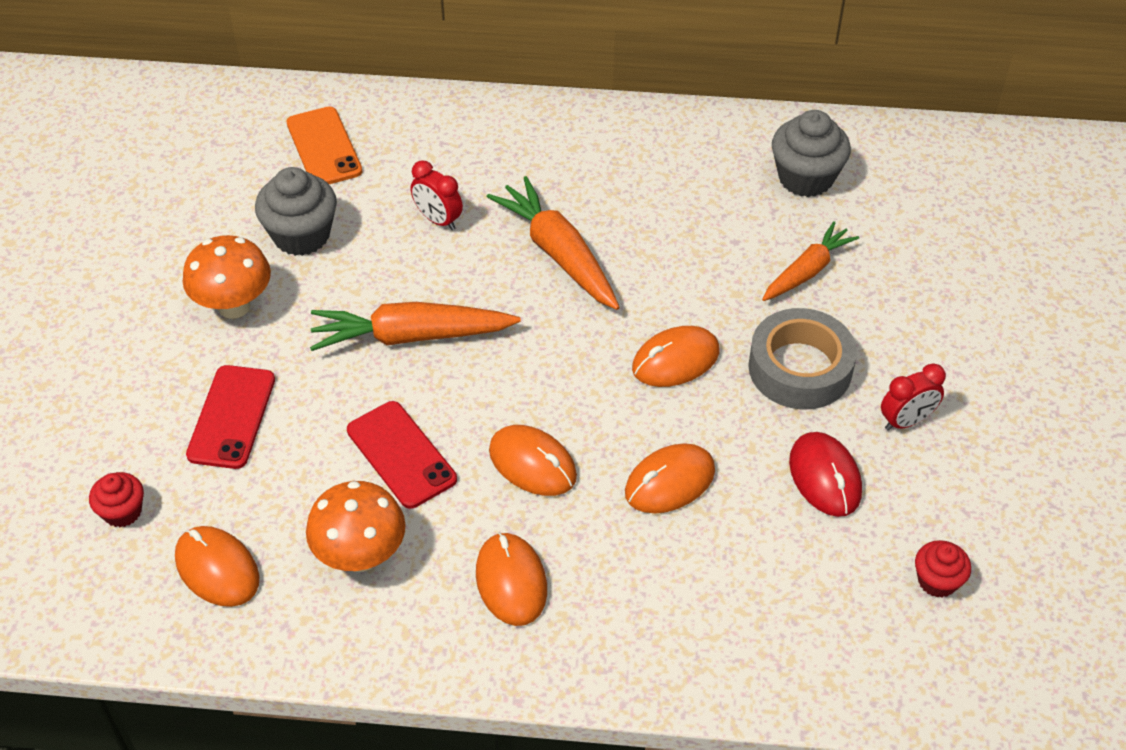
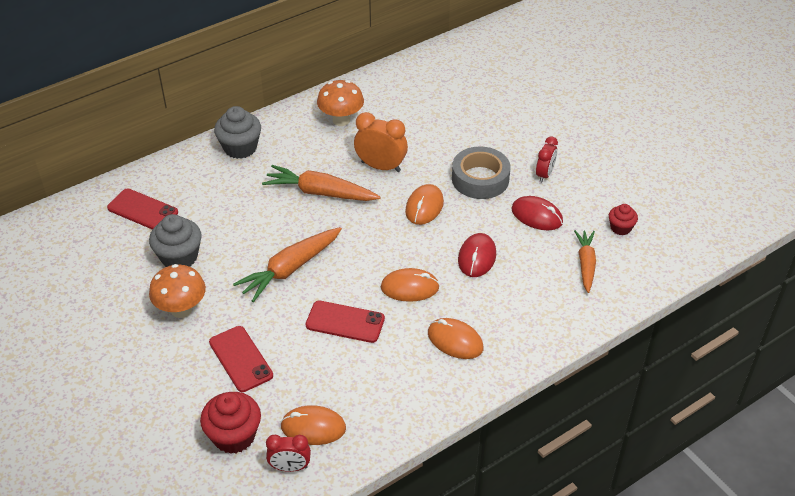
camera: 40 degrees left, 5 degrees down
red cupcake [89,472,144,527] -> red cupcake [200,392,261,454], size x1.73
orange phone [287,107,363,184] -> red phone [107,189,178,230]
orange mushroom [306,481,406,572] -> orange mushroom moved to [317,80,364,126]
red clock [410,161,463,230] -> red clock moved to [266,434,311,472]
orange mouse [625,443,715,513] -> red mouse [458,233,496,277]
orange carrot [762,221,859,301] -> orange carrot moved to [574,230,596,293]
grey cupcake [772,110,851,197] -> grey cupcake moved to [214,106,261,159]
none -> orange clock [354,112,408,172]

